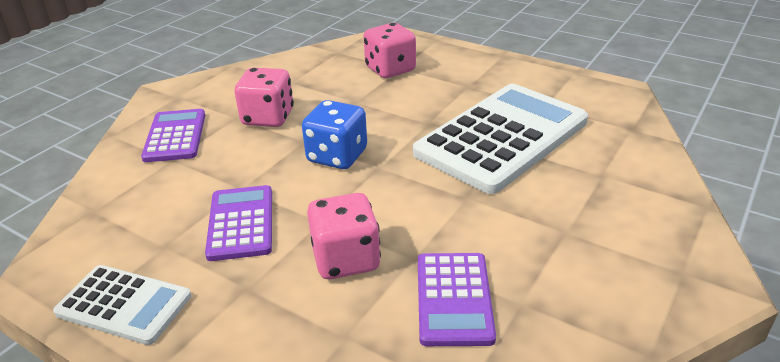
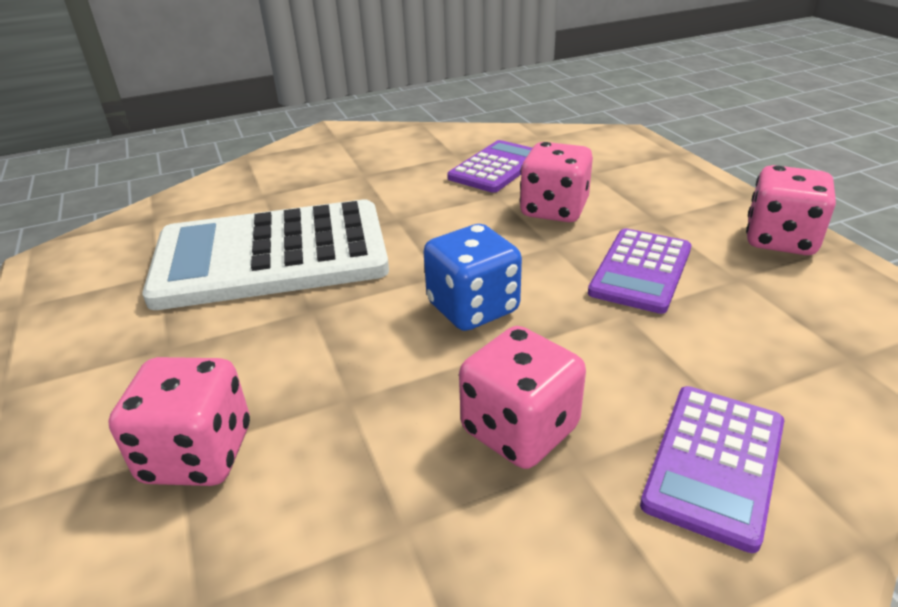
camera: 145 degrees left, 0 degrees up
white calculator [53,265,191,345] -> pink dice [746,165,836,255]

